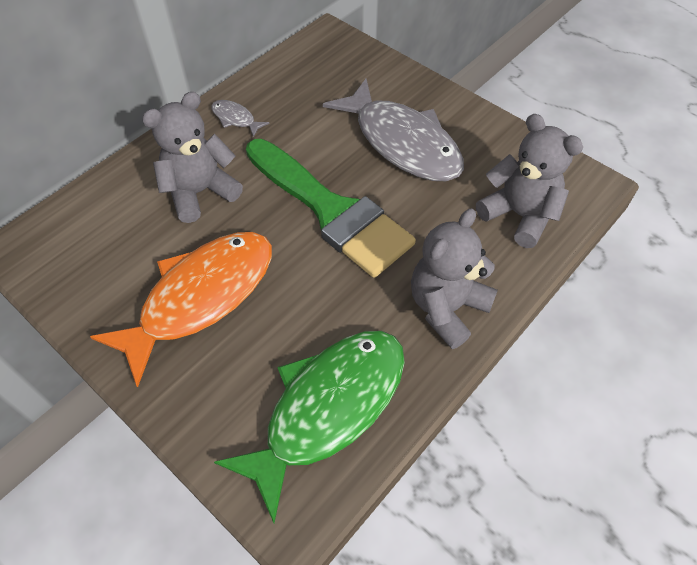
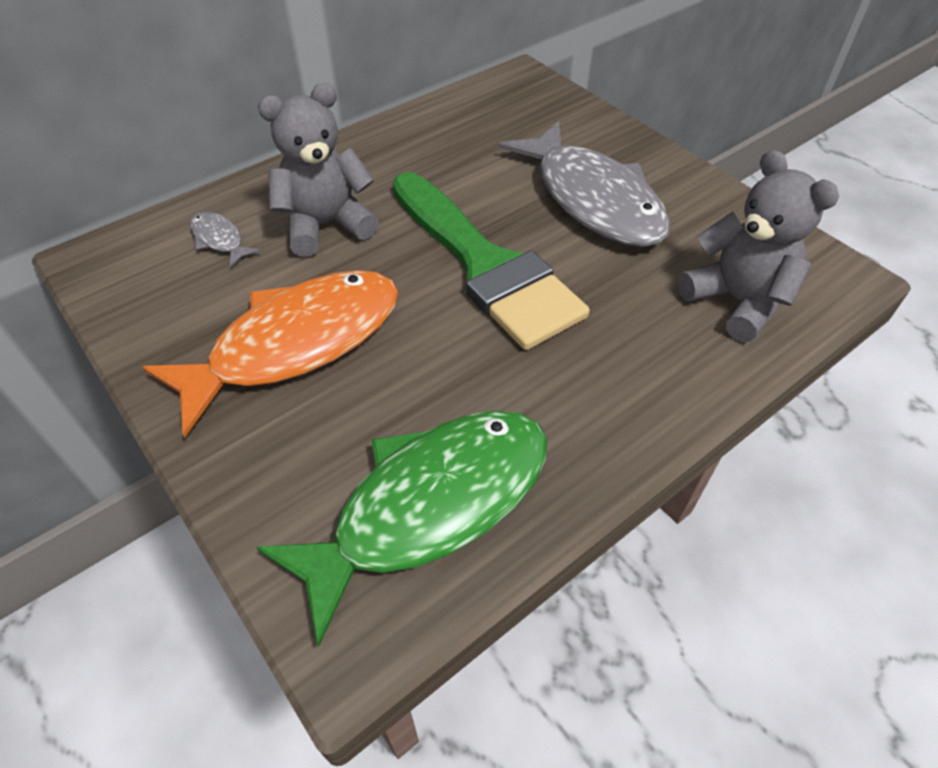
camera: 10 degrees right, 5 degrees down
grey fish [211,100,269,138] -> grey fish moved to [190,212,260,268]
grey teddy bear [411,208,498,349] -> none

